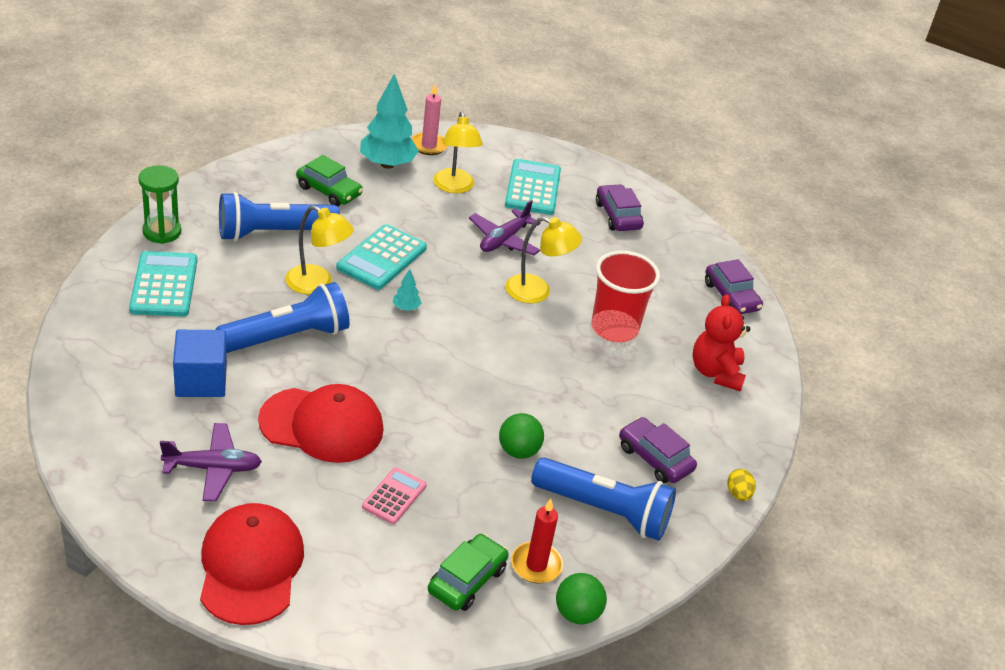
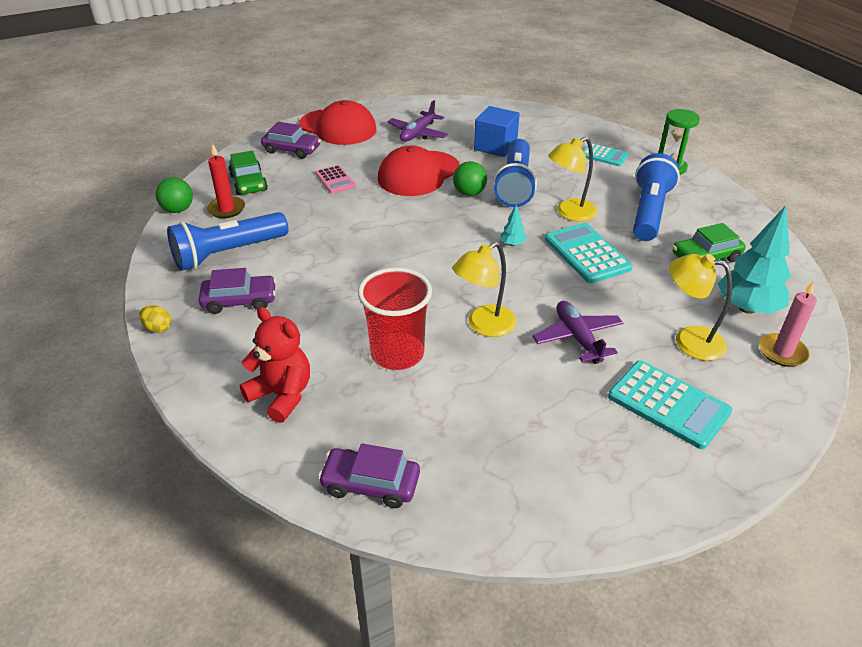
camera: 130 degrees right, 0 degrees up
turquoise calculator [129,251,197,316] -> turquoise calculator [583,143,628,166], size x0.60
green ball [499,413,544,459] -> green ball moved to [453,161,487,196]
purple car [596,184,644,231] -> purple car moved to [261,122,321,159]

